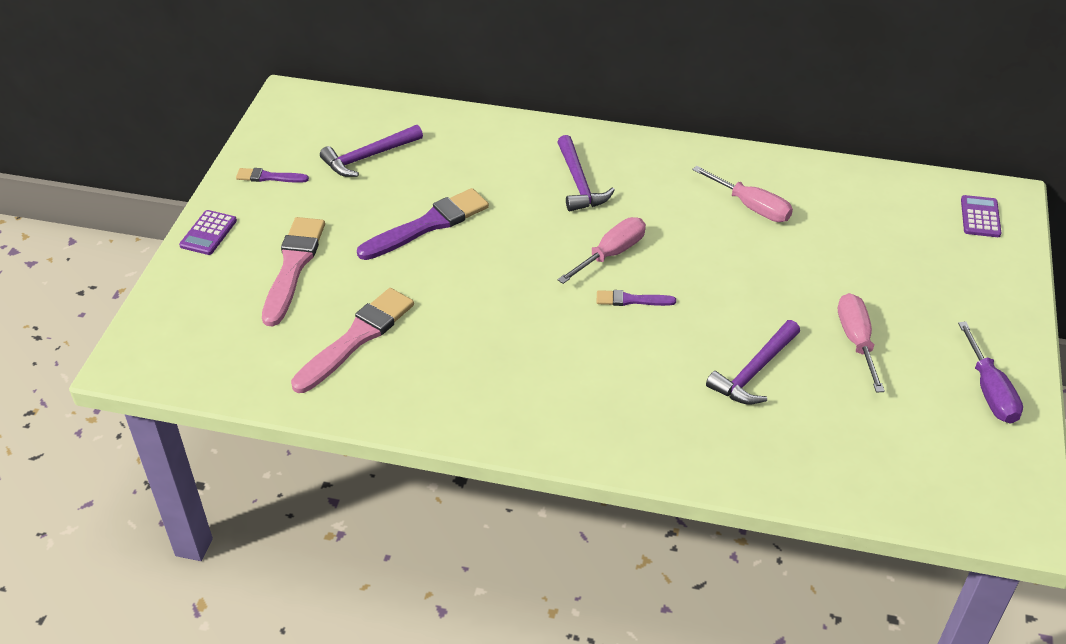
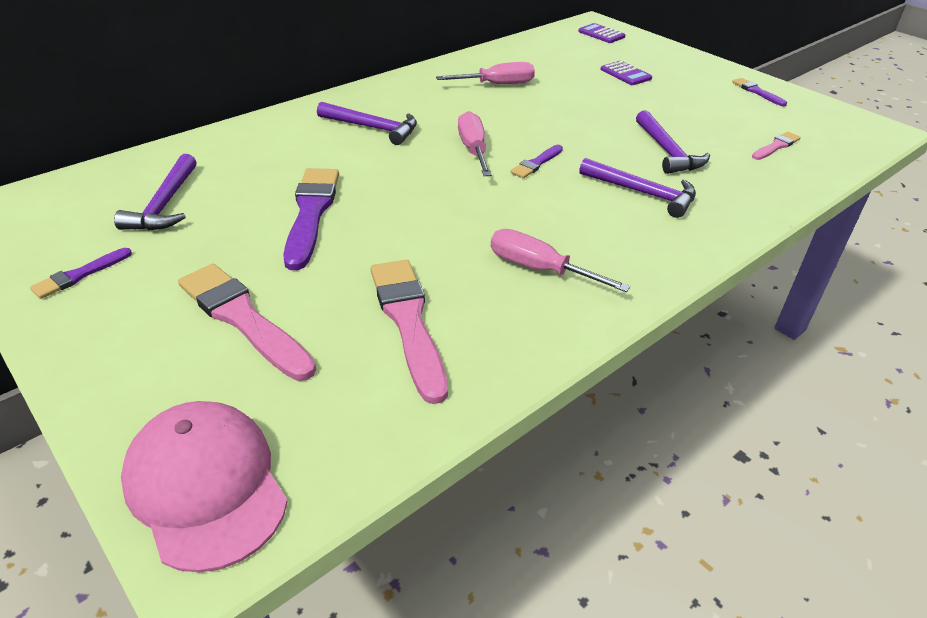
camera: 55 degrees left, 5 degrees down
purple calculator [179,210,237,255] -> purple calculator moved to [601,61,652,85]
pink screwdriver [838,293,885,393] -> pink screwdriver moved to [491,229,631,292]
purple screwdriver [958,321,1023,424] -> purple brush [732,78,787,106]
none -> pink cap [121,401,288,573]
none -> purple hammer [579,158,696,218]
none -> pink brush [752,132,801,160]

